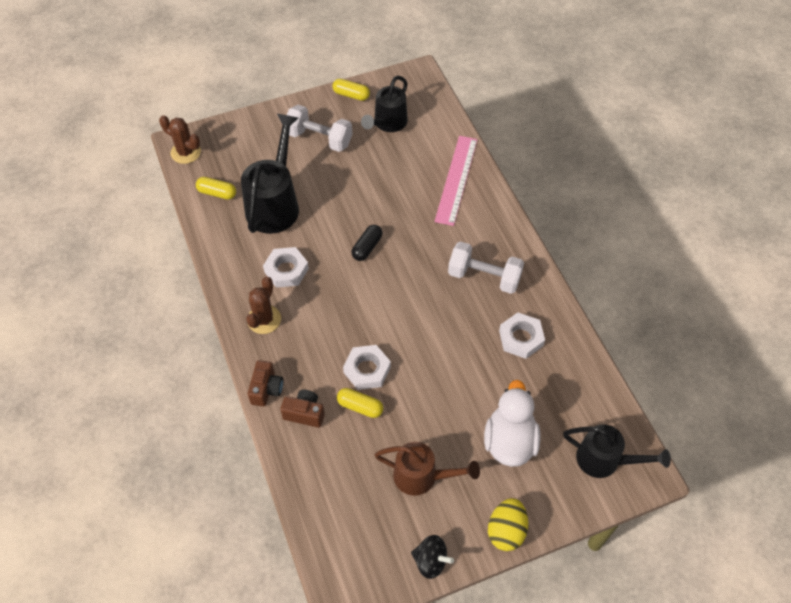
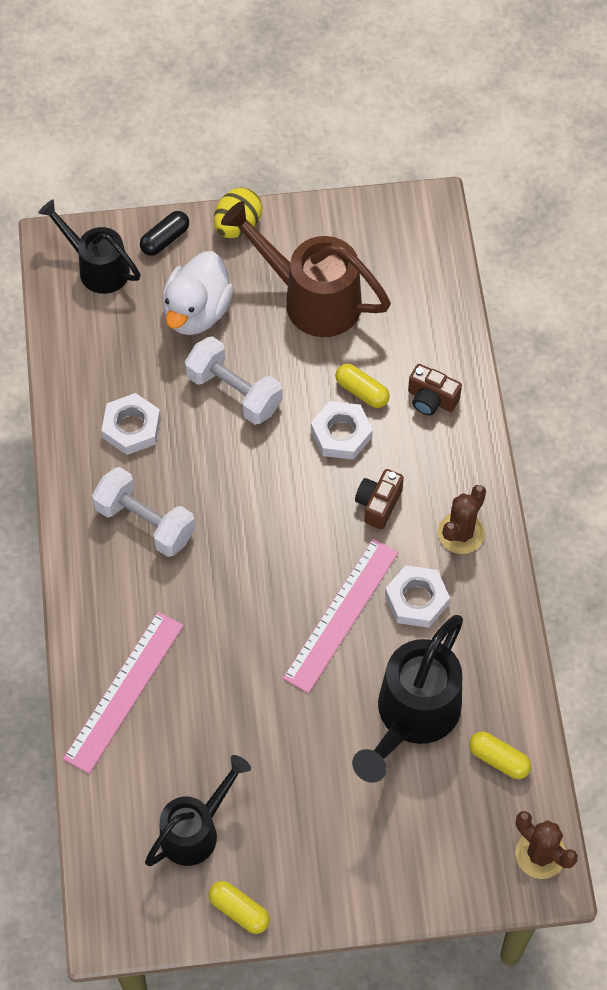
camera: 165 degrees left, 5 degrees up
brown camera [248,360,283,407] -> brown camera moved to [355,469,404,529]
white dumbbell [287,105,352,152] -> white dumbbell moved to [185,336,283,425]
black capsule [351,225,382,261] -> black capsule moved to [140,211,189,256]
brown watering can [375,442,480,496] -> brown watering can [221,201,391,337], size x1.51
black spinning top [411,535,454,579] -> none
none -> pink ruler [283,539,398,693]

